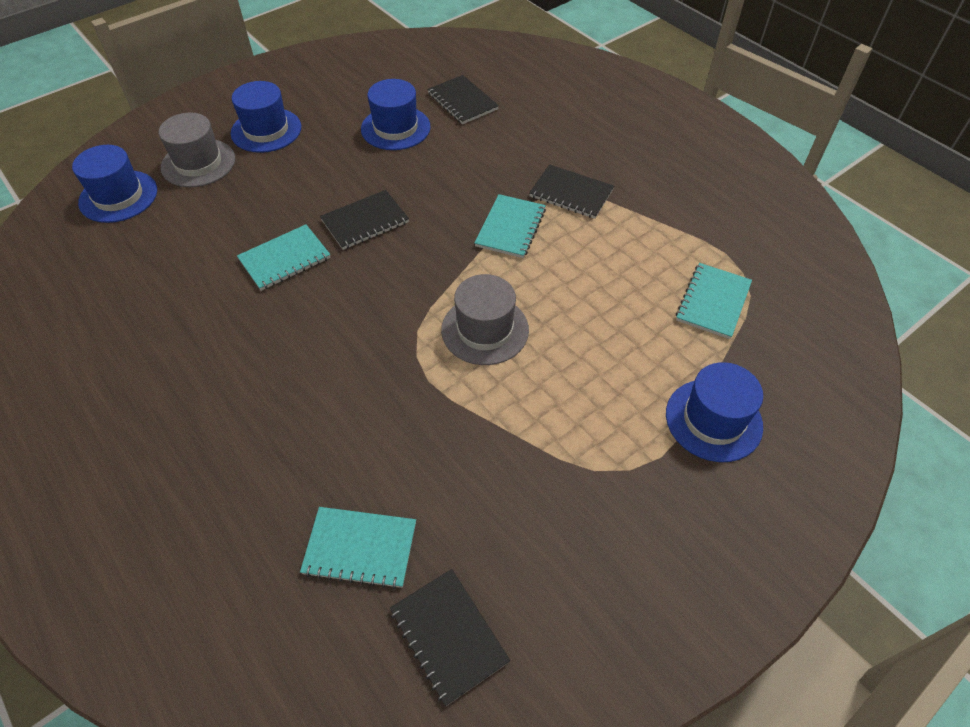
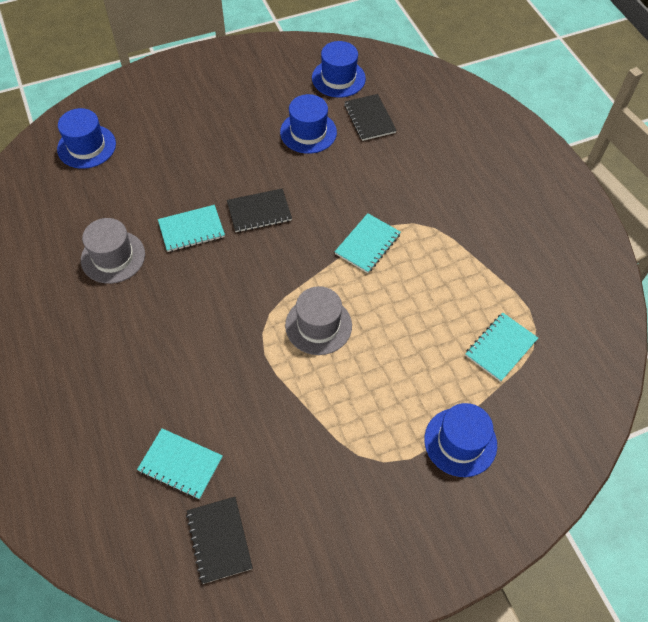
camera: 15 degrees right, 5 degrees up
grey hat [159,112,235,187] -> grey hat moved to [81,218,145,284]
blue hat [231,81,301,153] -> blue hat moved to [312,41,366,98]
black notebook [529,164,614,219] -> none

